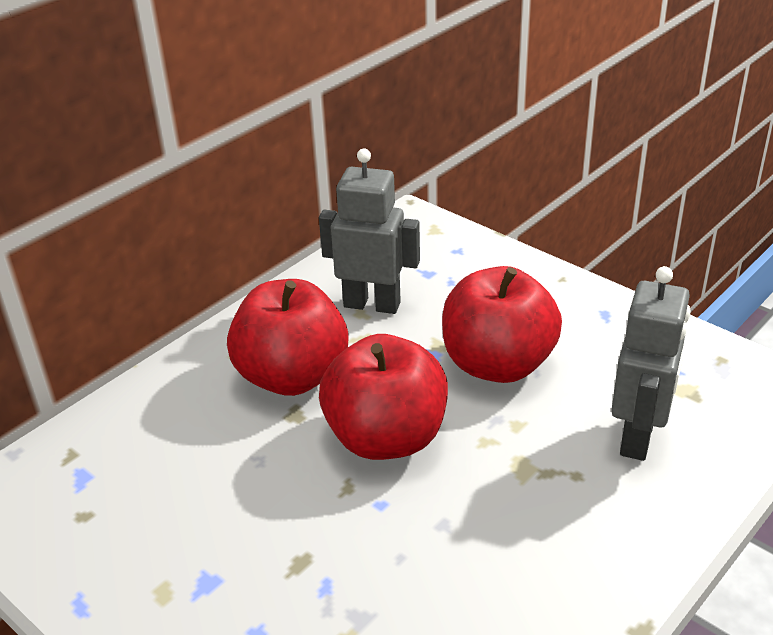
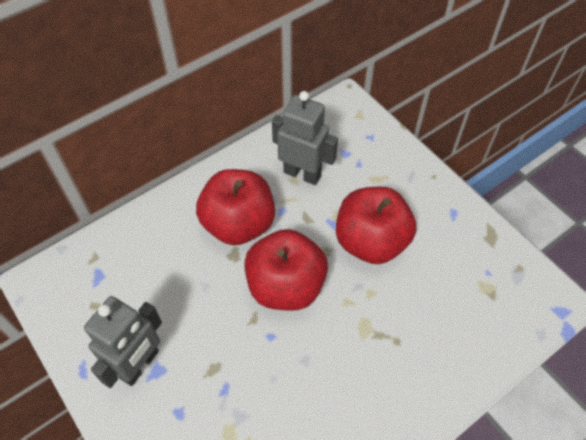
camera: 10 degrees right, 20 degrees up
grey robot [611,266,690,461] -> grey robot moved to [84,296,162,388]

